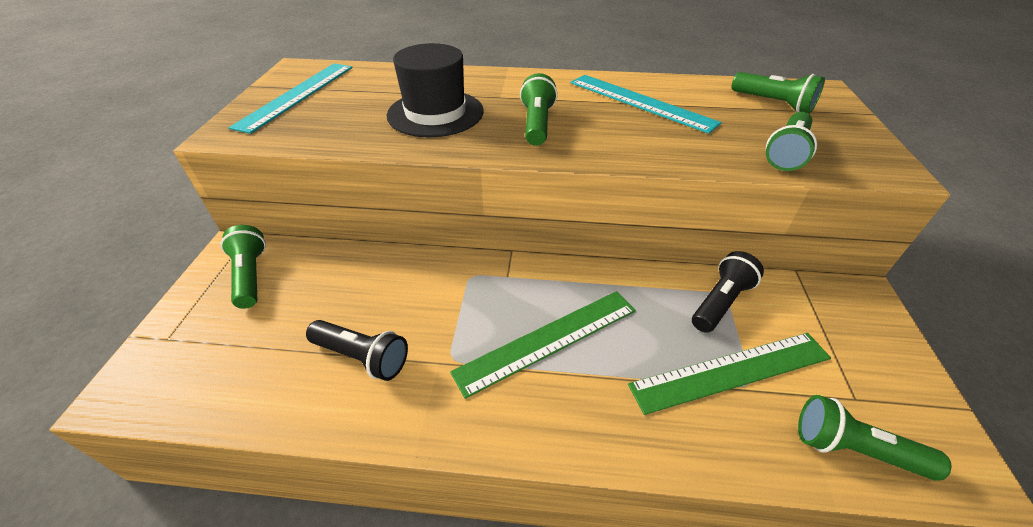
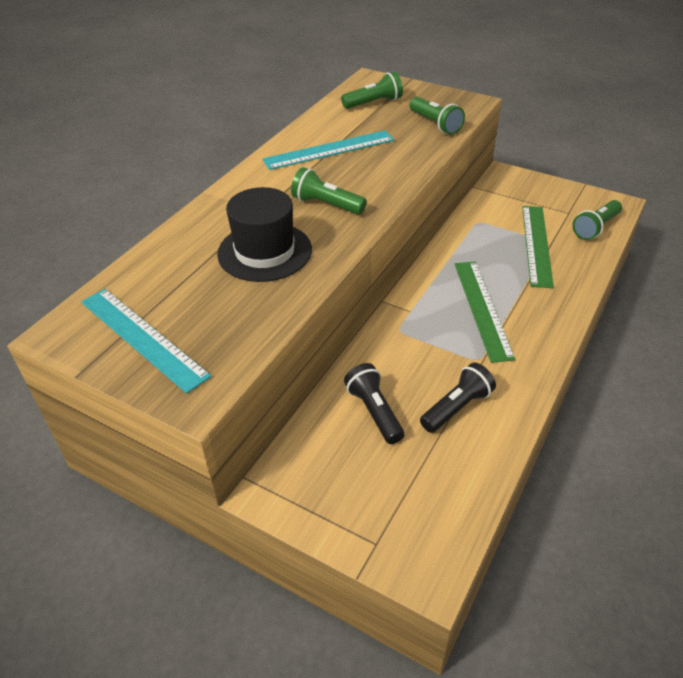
camera: 65 degrees left, 0 degrees up
green flashlight [220,225,266,309] -> none
black flashlight [692,251,764,333] -> black flashlight moved to [344,363,404,444]

